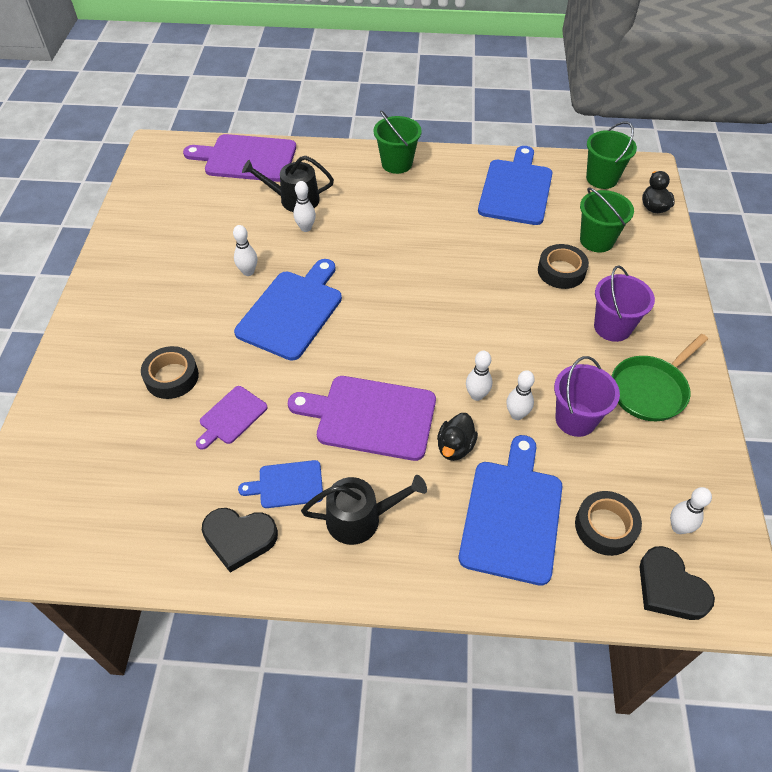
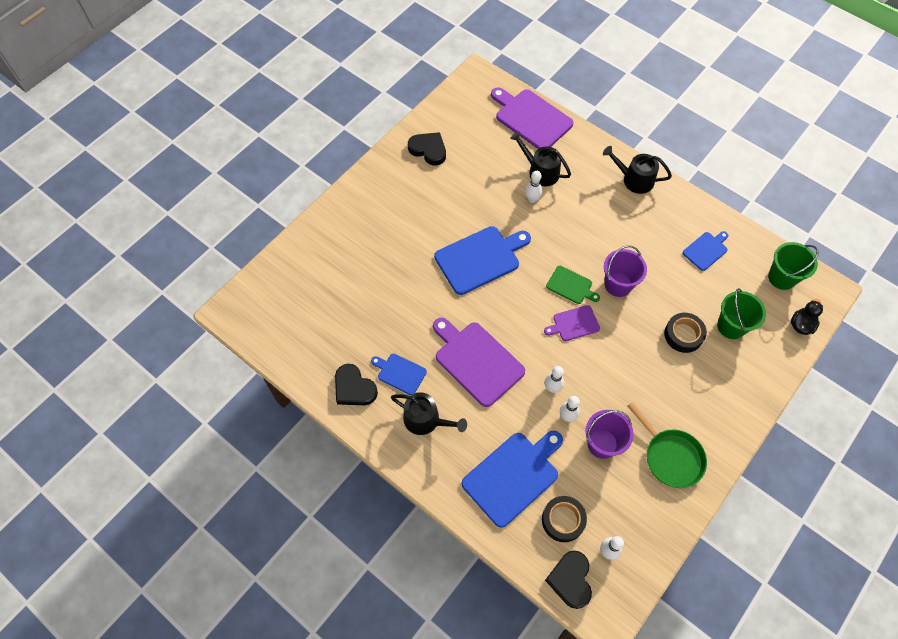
camera: 35 degrees right, 10 degrees up
black tape [141,346,199,399] -> none
purple cutting board [196,386,268,450] -> purple cutting board moved to [544,305,600,341]
white bowling pin [233,225,257,276] -> none
green bucket [373,110,422,174] -> black watering can [603,146,672,194]
black duck [437,413,478,461] -> none
blue cutting board [478,146,552,225] -> blue cutting board [683,231,728,271], size x0.54
purple bucket [594,265,655,342] -> purple bucket moved to [604,245,647,297]
green pan [612,334,708,421] -> green pan turned 120 degrees counterclockwise [627,402,707,488]
none -> black heart [408,132,446,165]
none -> green cutting board [546,266,600,304]

